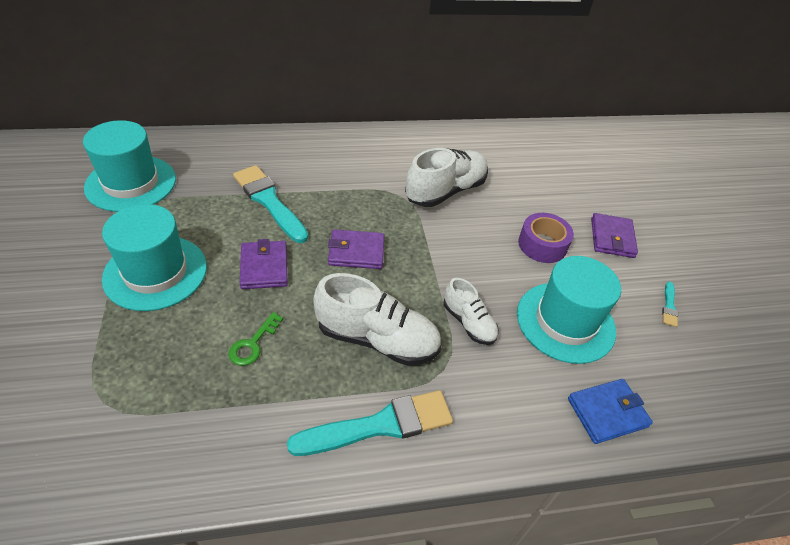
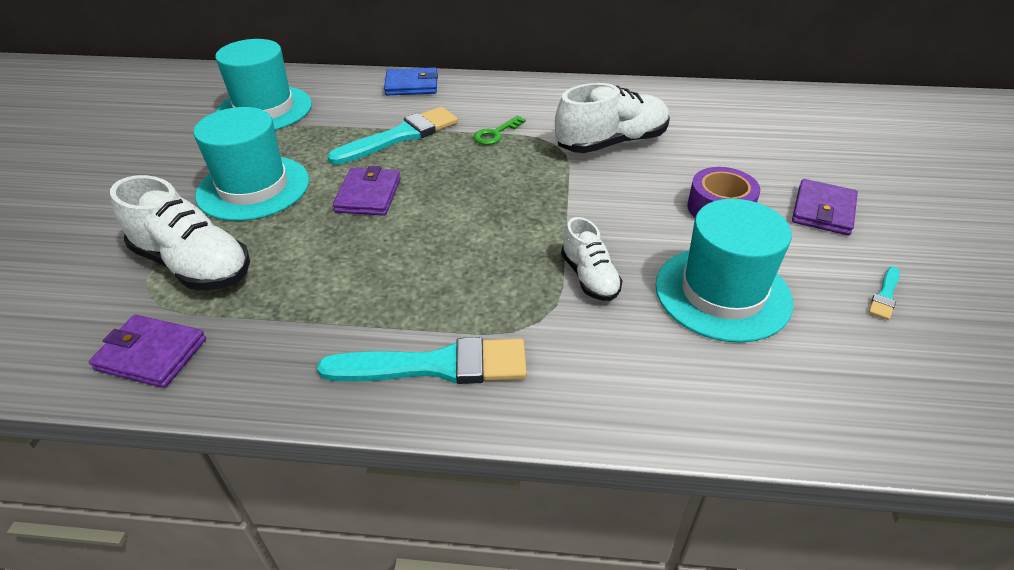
camera: 20 degrees right, 5 degrees down
green key [229,312,283,366] -> green key moved to [474,116,526,145]
turquoise brush [233,165,308,243] -> turquoise brush turned 75 degrees clockwise [327,107,458,165]
white shoe [313,273,441,366] -> white shoe moved to [110,175,250,290]
purple wallet [328,229,385,269] -> purple wallet moved to [89,315,206,388]
blue wallet [568,379,653,444] -> blue wallet moved to [384,67,438,95]

